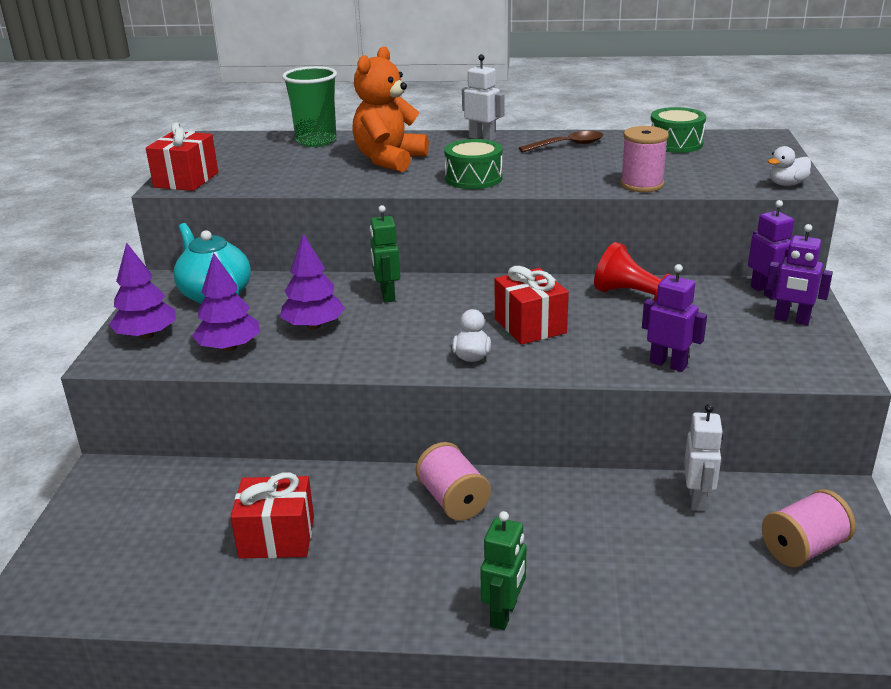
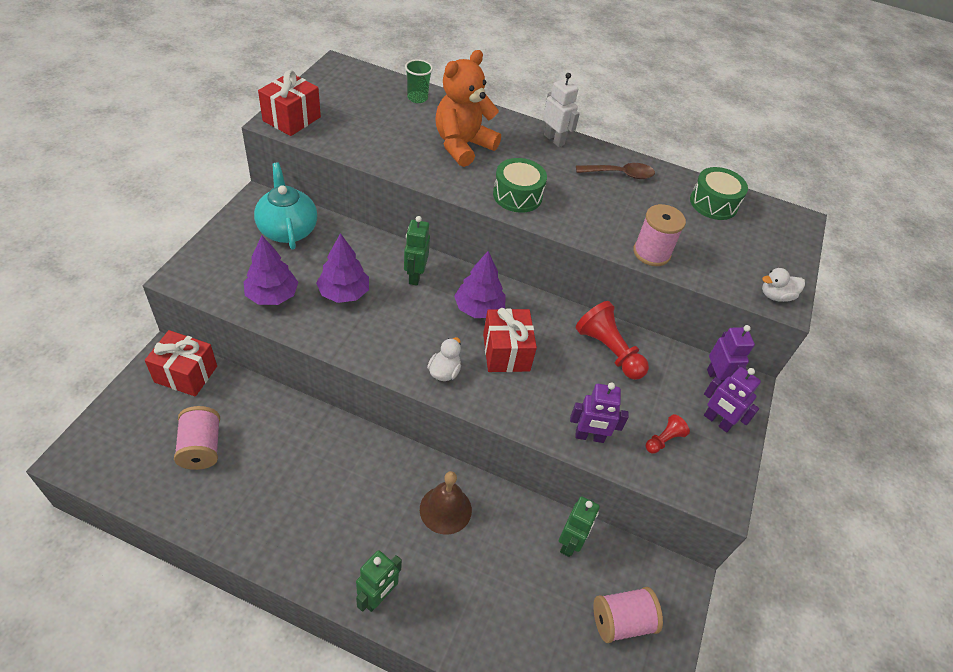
camera: 10 degrees right, 20 degrees up
purple tree [109,243,176,339] -> purple tree moved to [454,251,506,318]
red gift [231,472,314,559] -> red gift moved to [145,330,217,397]
green cup [282,66,337,147] -> green cup [405,59,433,103], size x0.59
pink spool [416,442,491,521] -> pink spool moved to [174,406,220,470]
purple robot [642,264,707,372] -> purple robot turned 135 degrees clockwise [570,382,629,443]
white robot [684,404,723,511] -> green robot [559,496,600,557]
none -> brown bell [420,471,472,535]
none -> red pawn [645,414,690,454]

